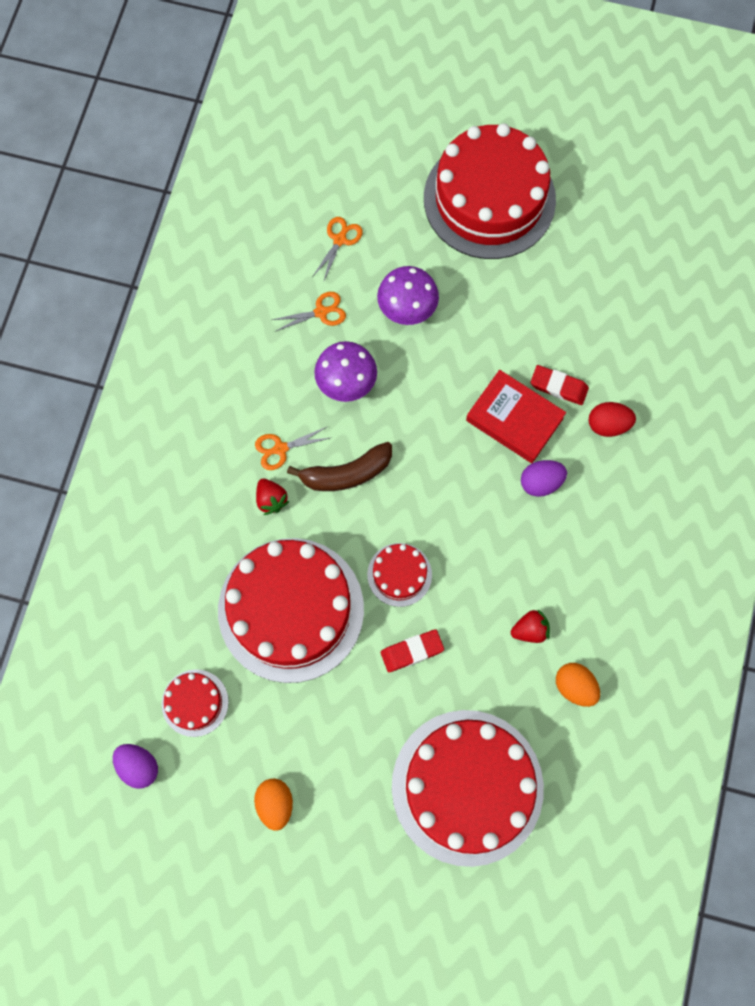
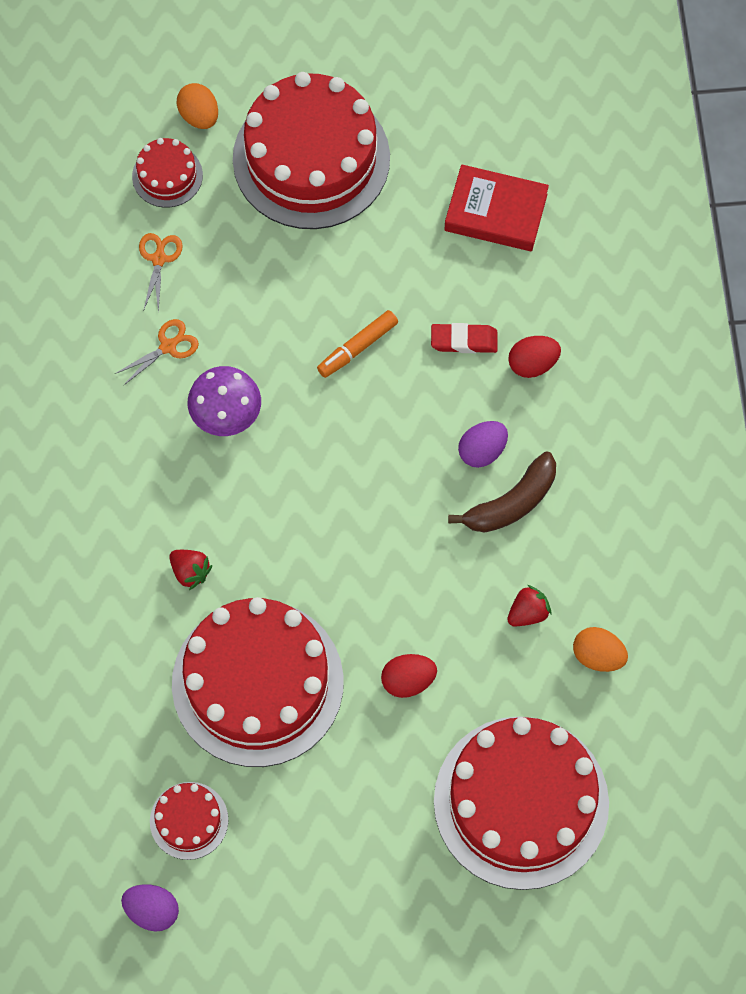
camera: 20 degrees left, 5 degrees down
orange egg [254,779,293,831] -> orange egg moved to [177,83,218,129]
orange scissors [255,426,330,470] -> none
brown banana [287,442,392,491] -> brown banana moved to [448,452,556,533]
red cake [367,543,432,607] -> red cake moved to [132,138,203,208]
purple mushroom [377,266,439,325] -> none
red eraser [381,629,444,672] -> red egg [381,654,437,698]
red book [466,370,566,463] -> red book moved to [444,164,549,251]
none -> orange marker [317,310,398,378]

